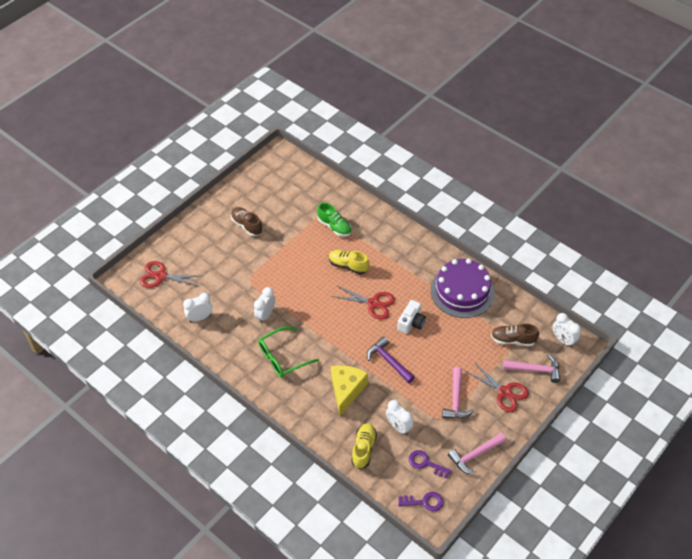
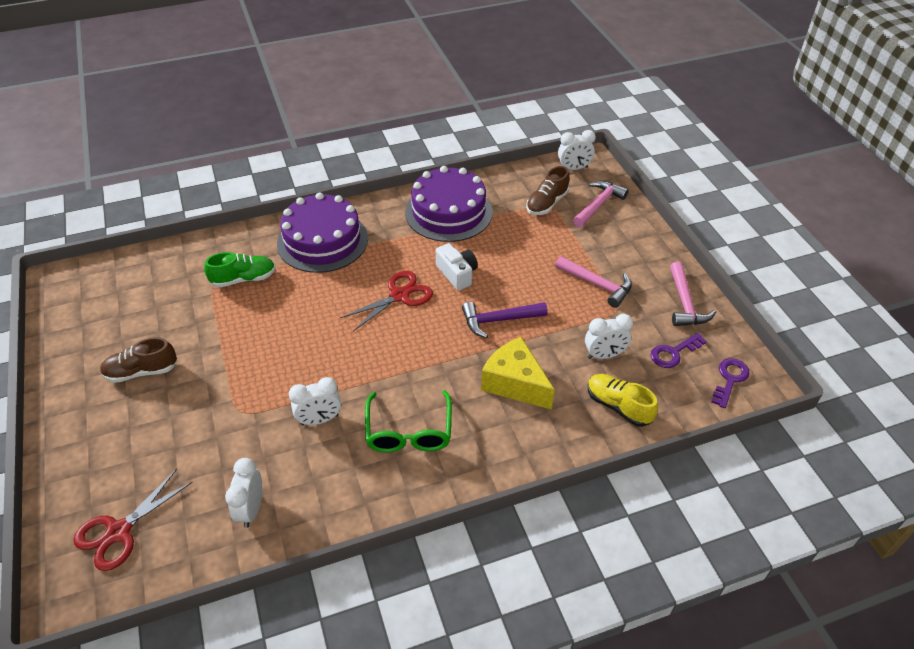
camera: 60 degrees left, 5 degrees down
white clock [254,287,275,323] -> white clock turned 75 degrees counterclockwise [289,377,341,425]
yellow shoe [329,250,369,274] -> none
red scissors [465,362,529,412] -> none
none -> purple cake [277,192,368,273]

